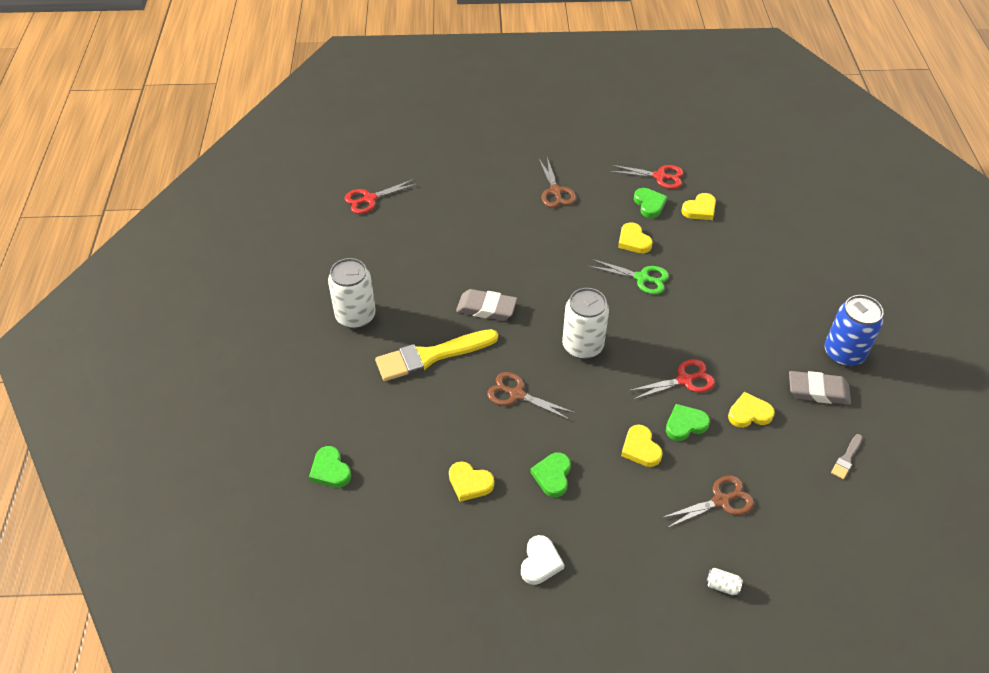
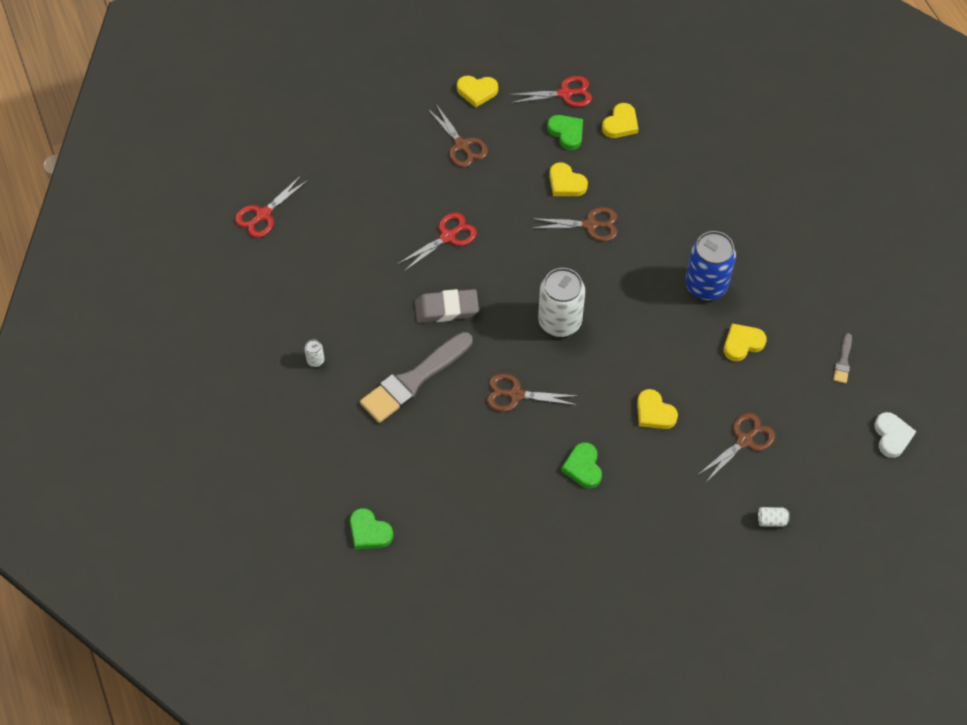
camera: 20 degrees left, 10 degrees up
white can [328,258,376,329] -> white can [304,340,324,367], size x0.40
yellow brush [375,329,498,381] -> grey brush [360,332,473,423]
yellow heart [449,461,494,502] -> yellow heart moved to [457,76,498,108]
white heart [521,535,564,585] -> white heart moved to [874,412,916,458]
green scissors [588,259,669,294] -> brown scissors [531,207,618,242]
red scissors [628,359,715,400] -> red scissors moved to [398,212,477,271]
green heart [666,404,710,441] -> none
grey eraser [789,371,851,405] -> none
blue can [825,295,884,367] -> blue can moved to [685,231,736,300]

